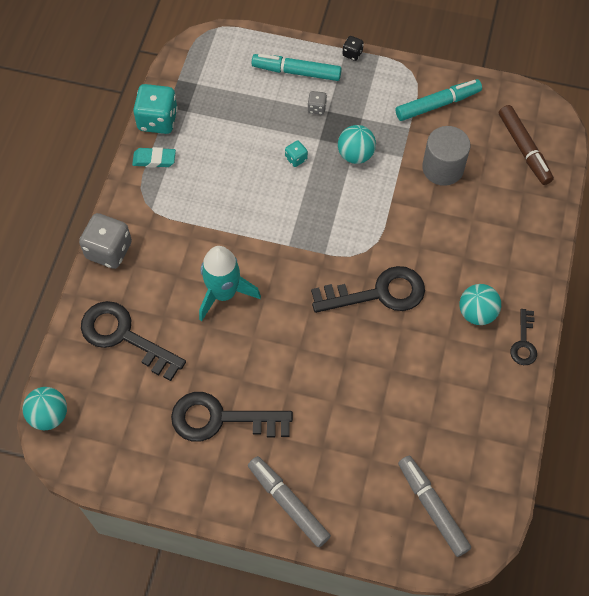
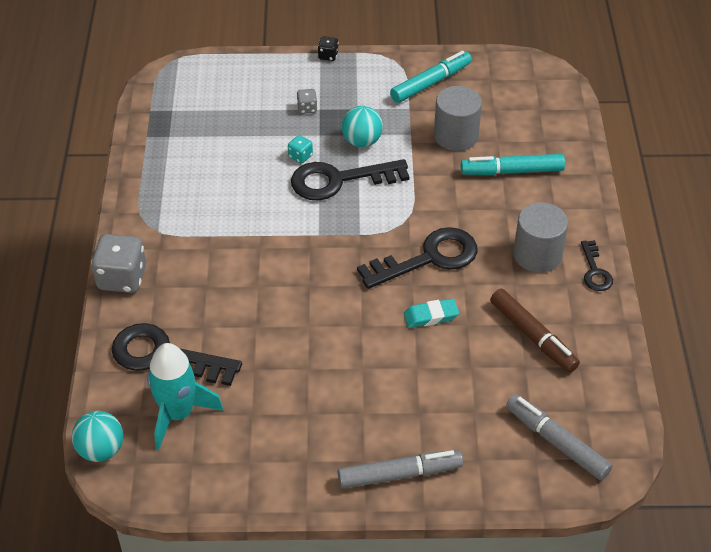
camera: 15 degrees left, 15 degrees down
turquoise eraser [132,147,176,168] -> turquoise eraser moved to [404,299,459,328]
turquoise dice [133,84,178,134] -> none
black key [171,392,293,442] -> black key moved to [291,159,409,201]
turquoise rocket [199,246,261,321] -> turquoise rocket moved to [147,343,223,450]
grey marker [248,456,331,548] -> grey marker turned 135 degrees clockwise [338,450,463,489]
turquoise marker [252,54,342,81] -> turquoise marker moved to [461,154,565,175]
turquoise ball [459,284,501,325] -> grey cylinder [513,202,568,273]
brown marker [499,105,554,185] -> brown marker moved to [490,289,580,373]

